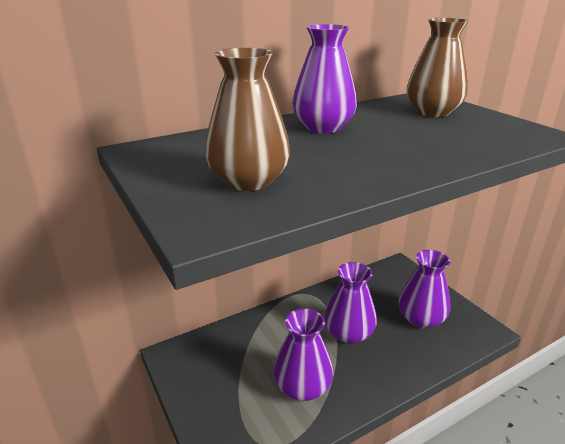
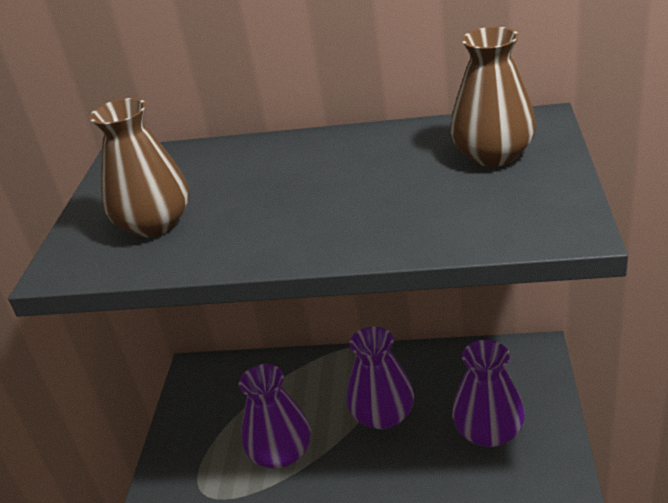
camera: 40 degrees right, 5 degrees up
purple vase [292,24,357,133] -> none

